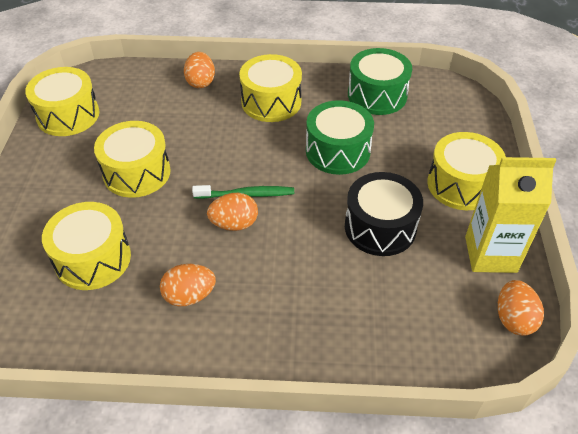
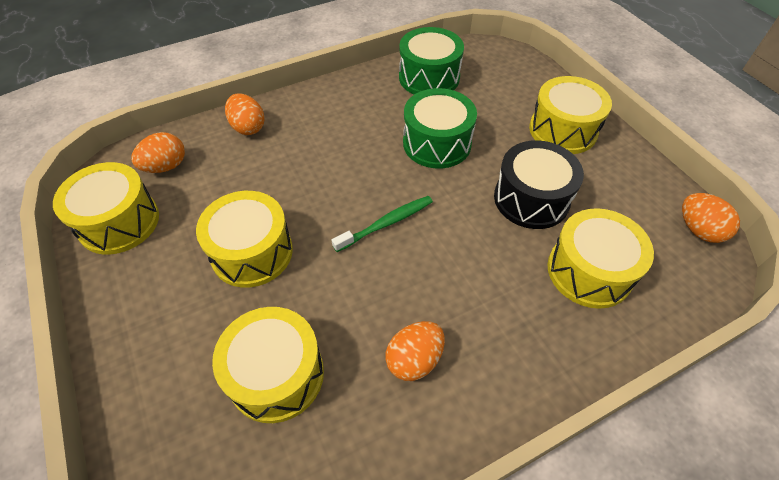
camera: 30 degrees left, 5 degrees up
orange egg [207,193,258,231] -> orange egg moved to [131,132,185,173]
yellow drum [239,54,302,122] -> yellow drum moved to [547,208,654,309]
yellow carton [465,157,556,273] -> none

